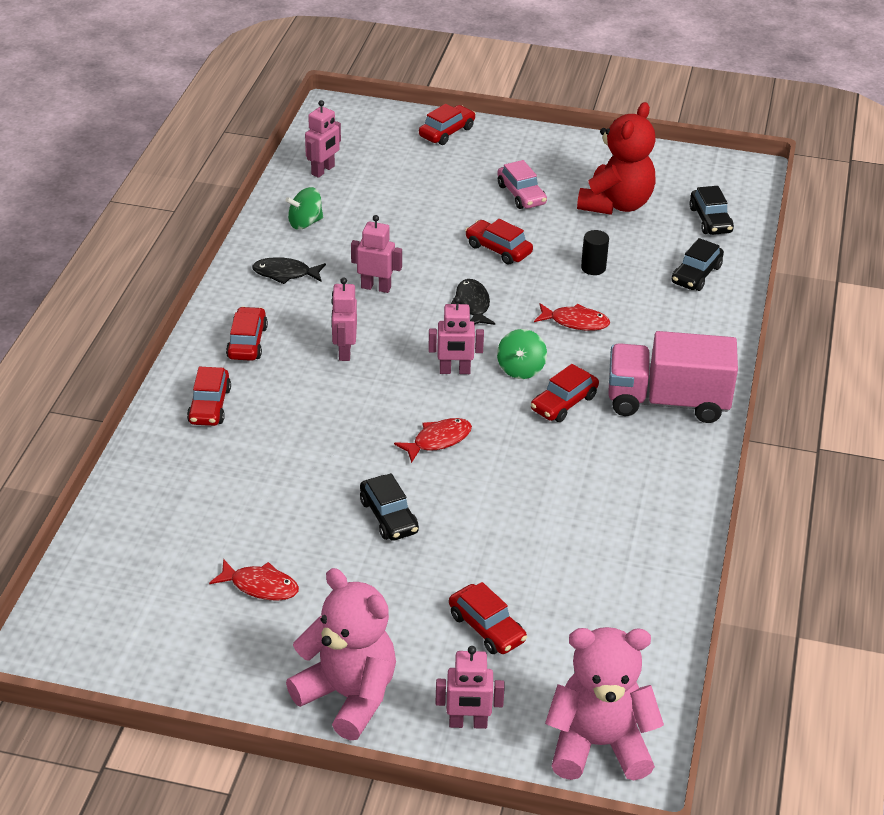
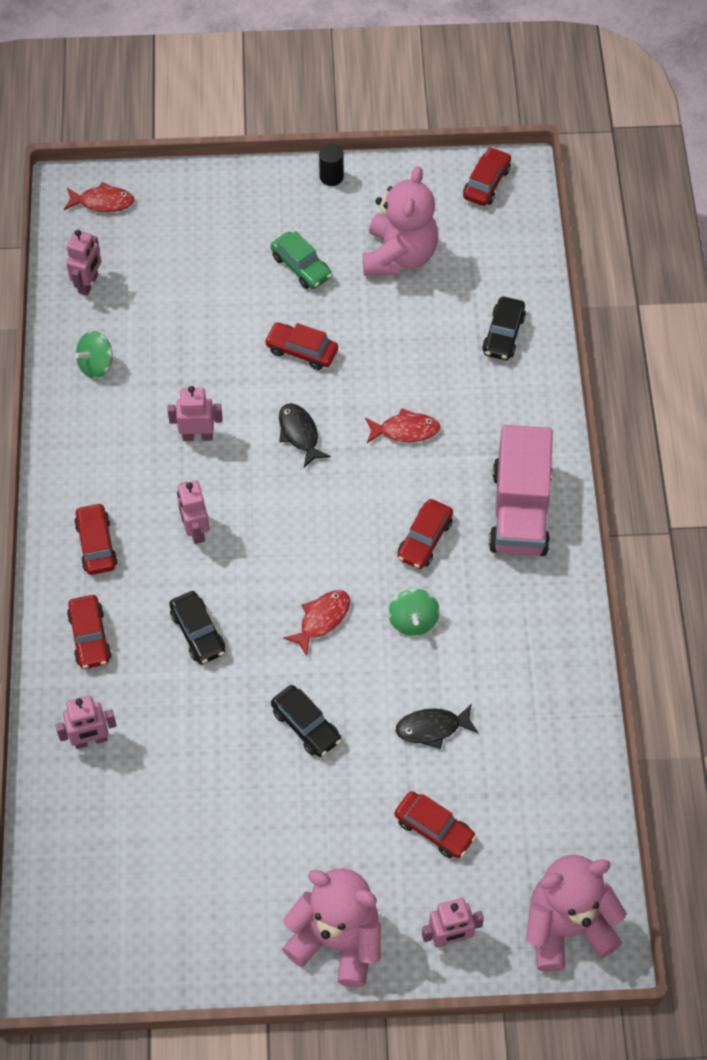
camera: 15 degrees left, 20 degrees up
red fish [209,559,299,601] -> red fish moved to [64,182,135,212]
black fish [252,257,326,284] -> black fish moved to [396,704,479,749]
red car [419,104,476,145] -> red car moved to [463,147,511,206]
pink robot [428,297,484,374] -> pink robot moved to [55,695,117,749]
pink car [497,160,547,209] -> green car [271,231,332,289]
green spinning top [497,329,547,379] -> green spinning top moved to [388,588,440,636]
red teddy bear [577,102,656,215] -> pink teddy bear [363,166,438,276]
black cylinder [581,230,609,275] -> black cylinder moved to [319,144,344,186]
pink truck [608,331,738,423] -> pink truck turned 75 degrees counterclockwise [489,425,553,556]
black car [689,186,734,235] -> black car moved to [169,591,225,664]

